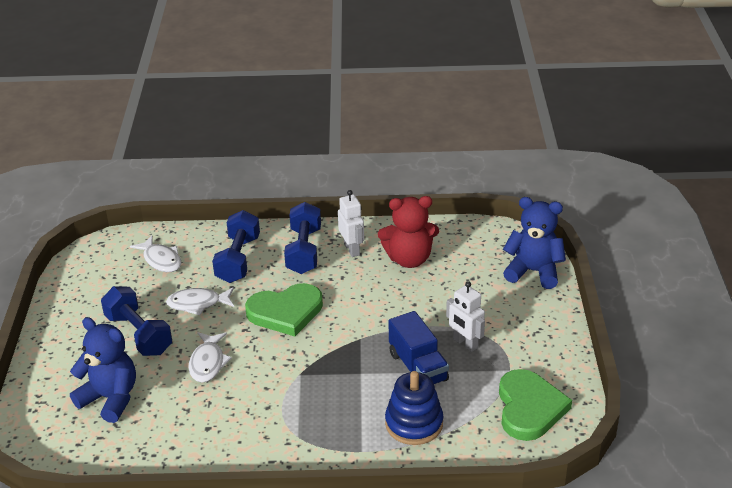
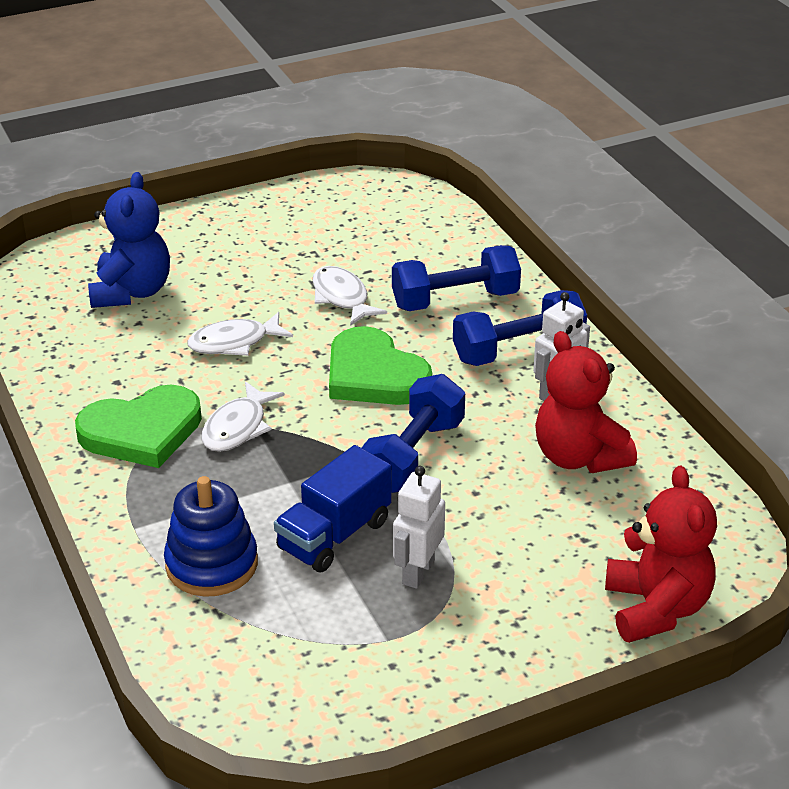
camera: 65 degrees right, 0 degrees up
blue dumbbell [101,286,172,356] -> blue dumbbell moved to [361,374,465,493]
white fish [130,236,181,272] -> white fish moved to [201,381,285,452]
green heart [499,369,572,441] -> green heart moved to [75,385,202,468]
blue teddy bear [503,197,566,289] -> red teddy bear [605,466,717,643]

